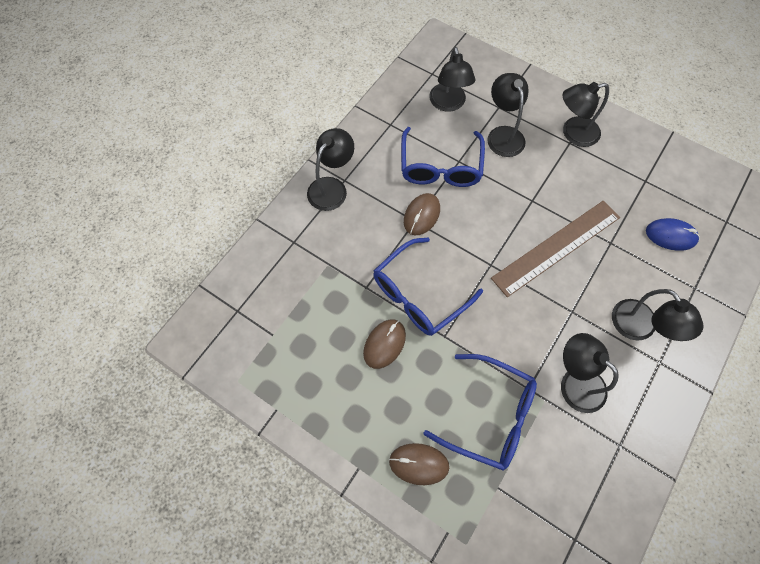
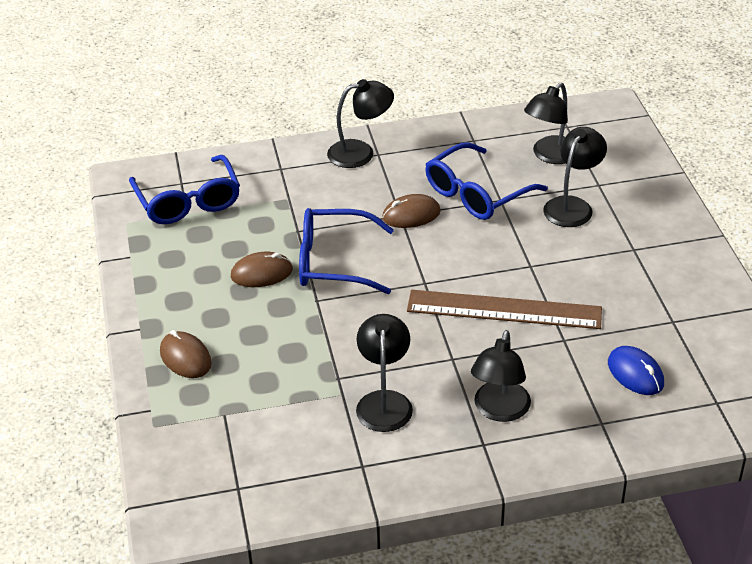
camera: 45 degrees right, 25 degrees down
blue glasses [424,354,537,470] -> blue glasses moved to [129,155,240,224]
black lamp [563,82,609,147] -> none

